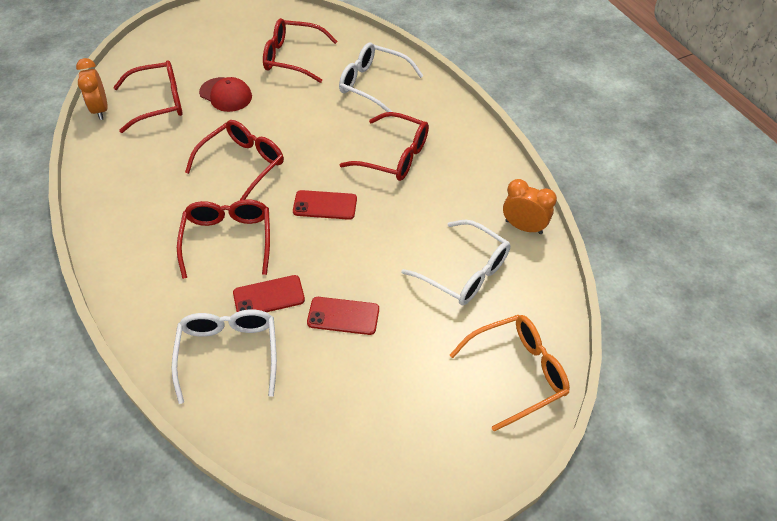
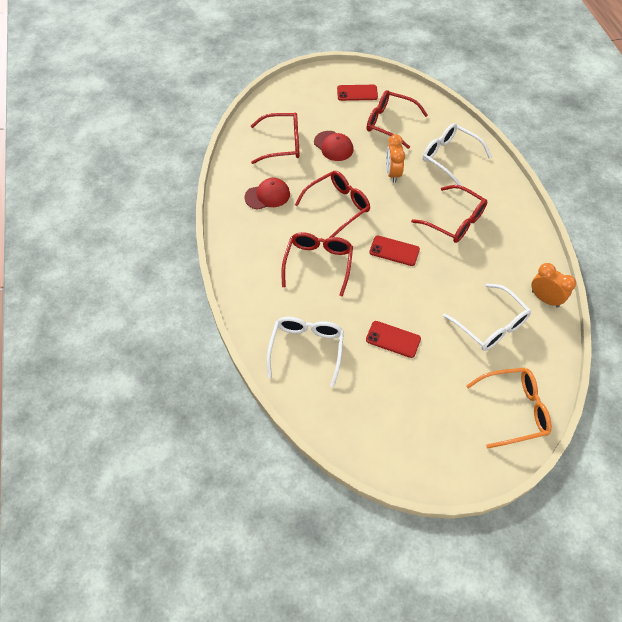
camera: 15 degrees right, 5 degrees up
orange clock [76,58,108,120] -> orange clock moved to [386,134,405,183]
red phone [233,275,305,312] -> red phone moved to [337,85,378,101]
none -> red cap [244,178,290,210]

